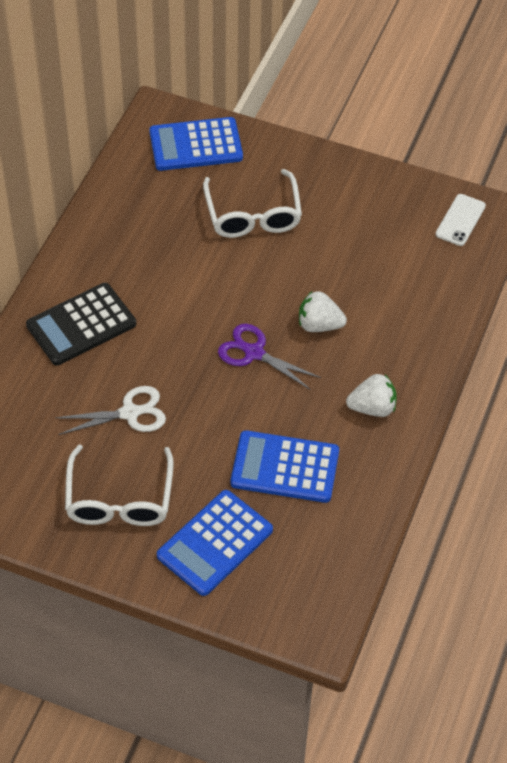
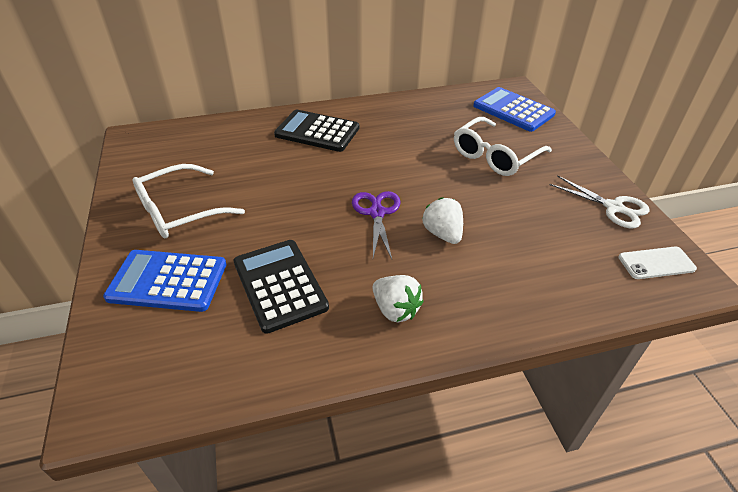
camera: 55 degrees right, 10 degrees down
white scissors [55,386,166,435] -> white scissors moved to [549,175,650,228]
blue calculator [231,430,339,503] -> black calculator [234,240,329,334]

